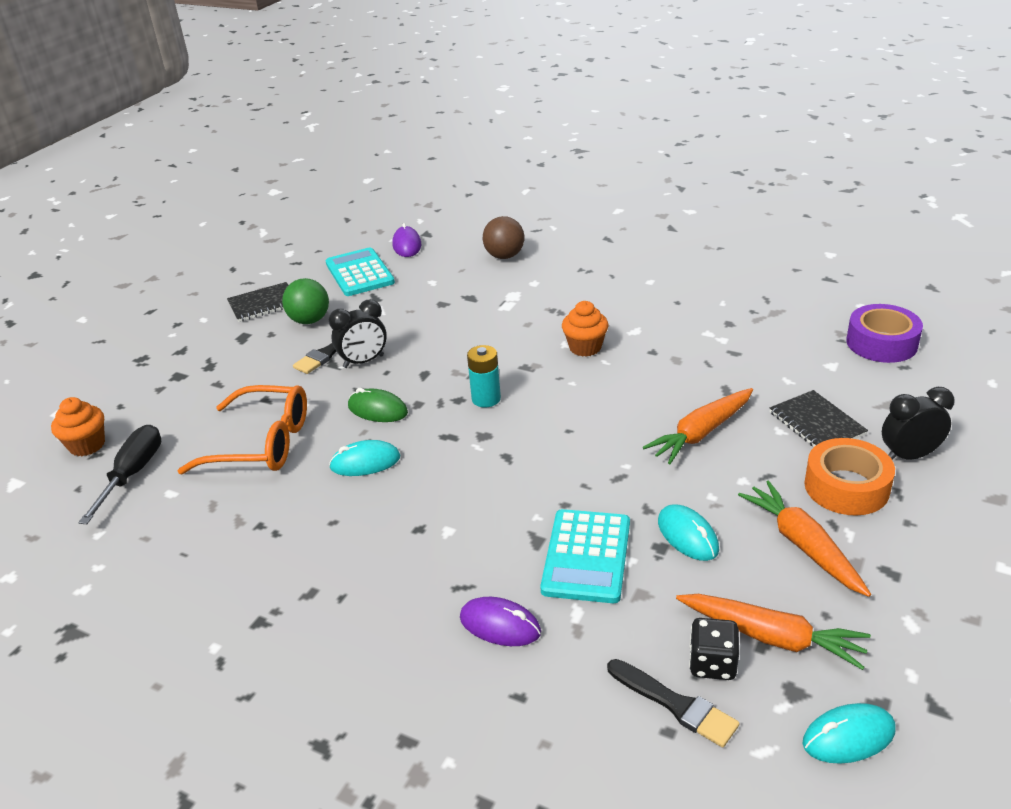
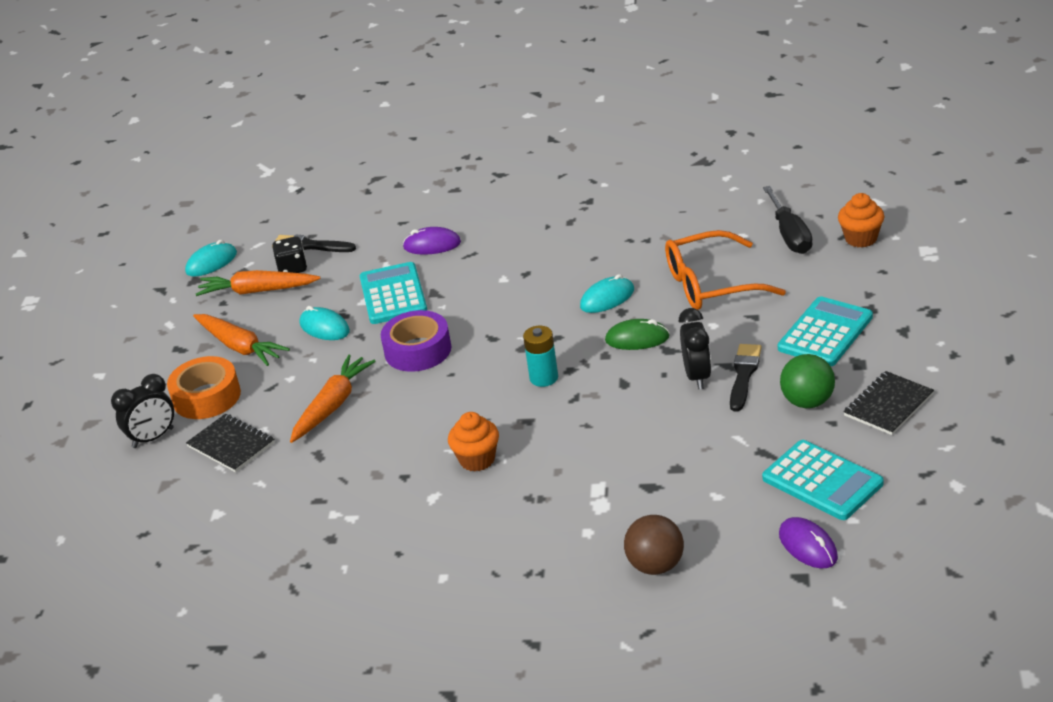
camera: 160 degrees right, 0 degrees up
black clock [329,299,387,368] -> black clock turned 135 degrees clockwise [679,308,712,389]
purple tape [846,304,923,363] -> purple tape moved to [381,310,452,372]
none -> turquoise calculator [778,296,873,366]

